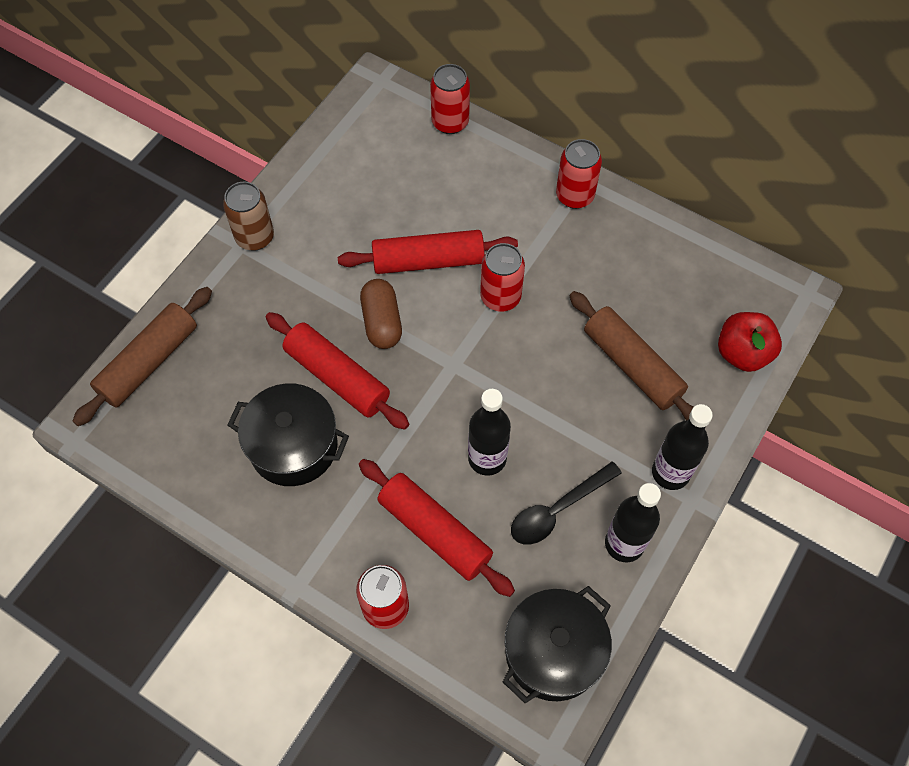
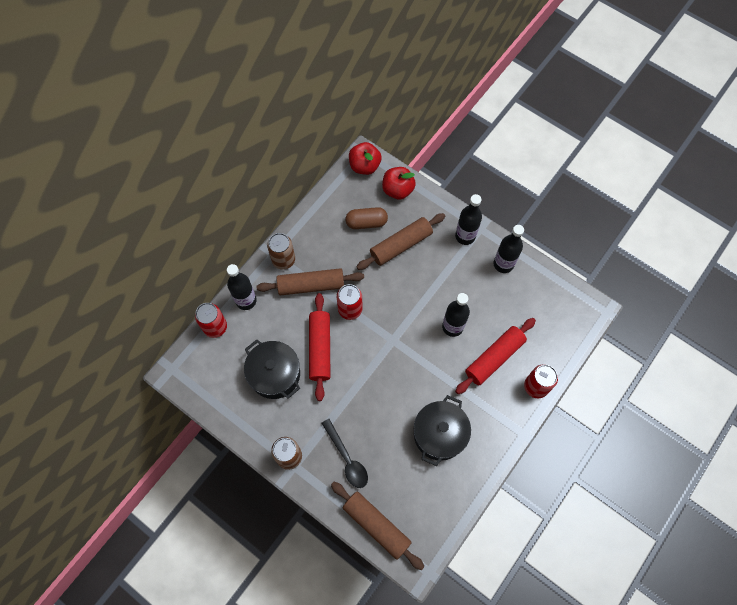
camera: 85 degrees left, 5 degrees up
red rolling pin [266,312,409,430] -> none
brown capsule [360,279,402,349] -> brown capsule moved to [345,207,388,229]
black pot [503,586,612,703] -> black pot moved to [244,339,300,399]
black spoon [511,462,622,545] -> black spoon moved to [322,419,368,488]
red can [556,139,602,209] -> brown can [267,233,295,270]
none -> black bottle [227,264,257,310]
none -> brown rolling pin [256,268,364,296]
none -> red apple [349,142,382,175]

